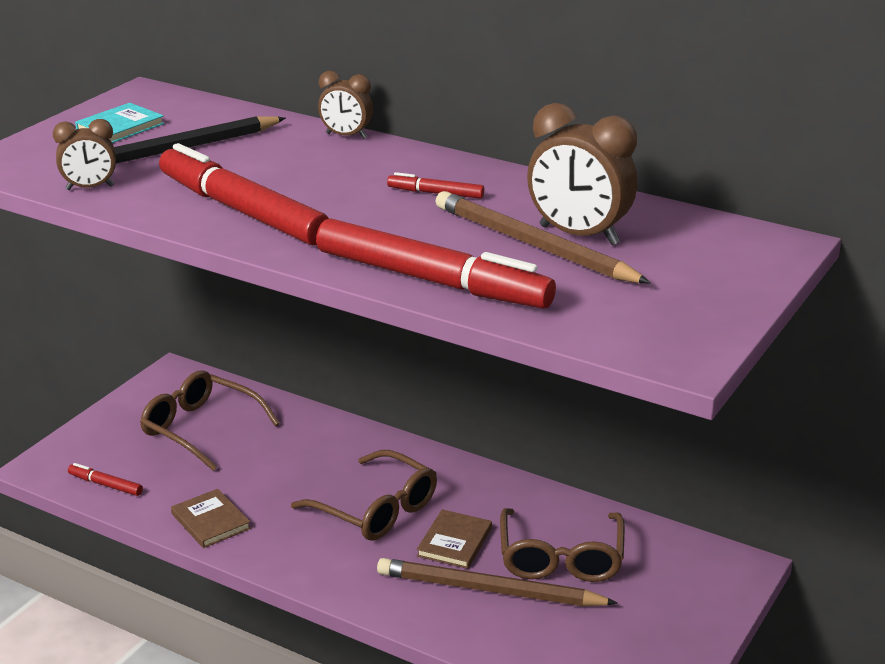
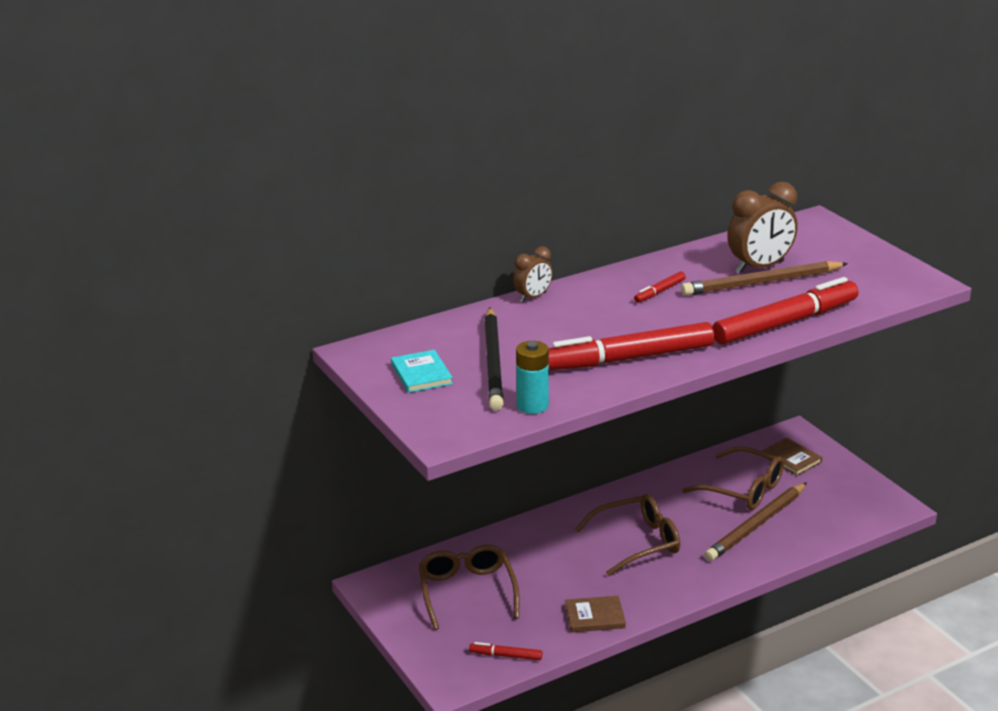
camera: 60 degrees left, 0 degrees up
brown clock [53,119,116,190] -> turquoise battery [516,341,549,414]
red marker [68,463,143,496] -> red marker turned 45 degrees clockwise [469,642,542,660]
brown glasses [140,370,280,471] -> brown glasses turned 105 degrees clockwise [418,545,520,630]
brown book [417,509,492,569] -> brown book moved to [762,438,822,476]

